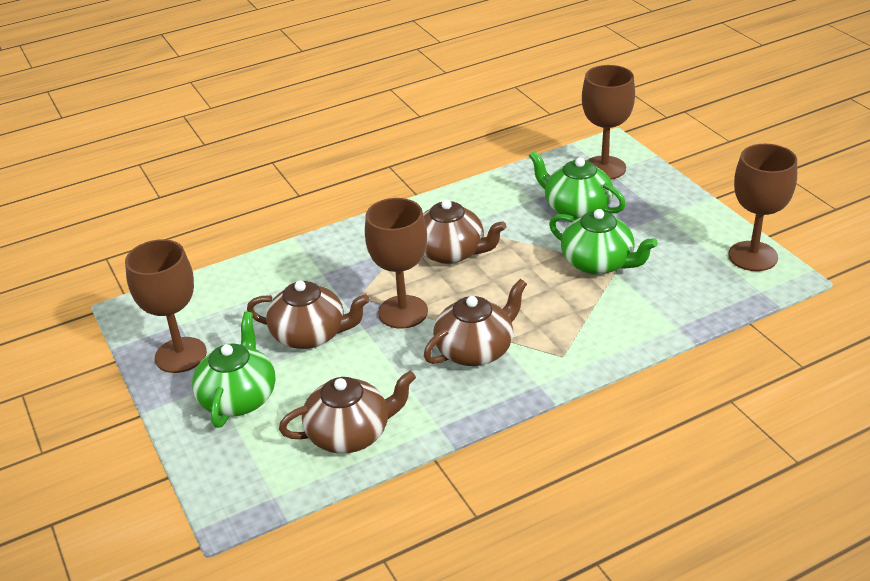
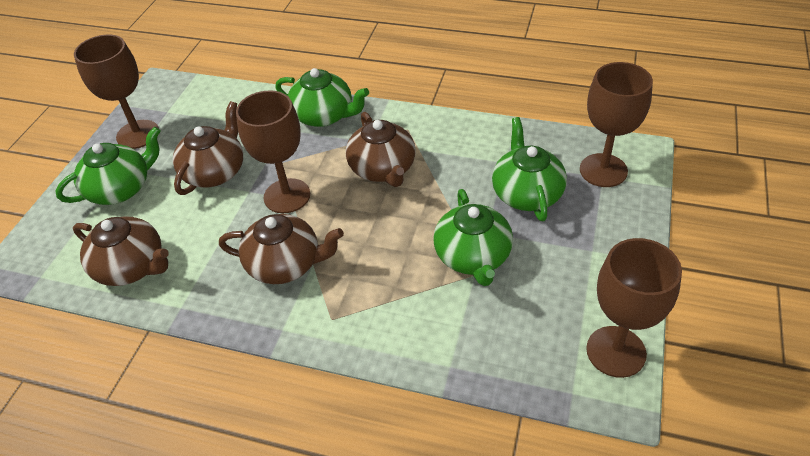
camera: 45 degrees right, 10 degrees up
brown teapot [247,281,370,349] -> brown teapot turned 120 degrees counterclockwise [173,101,243,195]
none -> green teapot [276,68,369,127]

